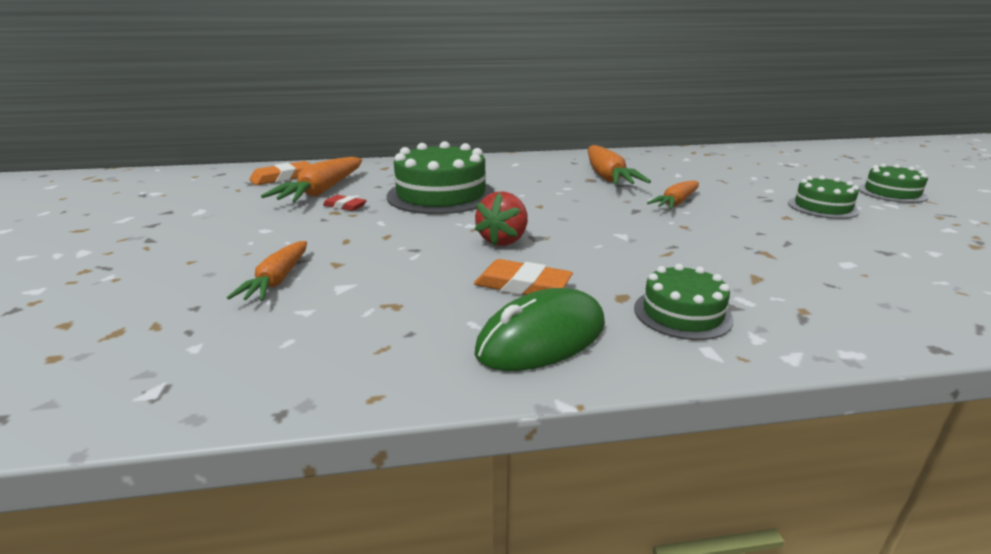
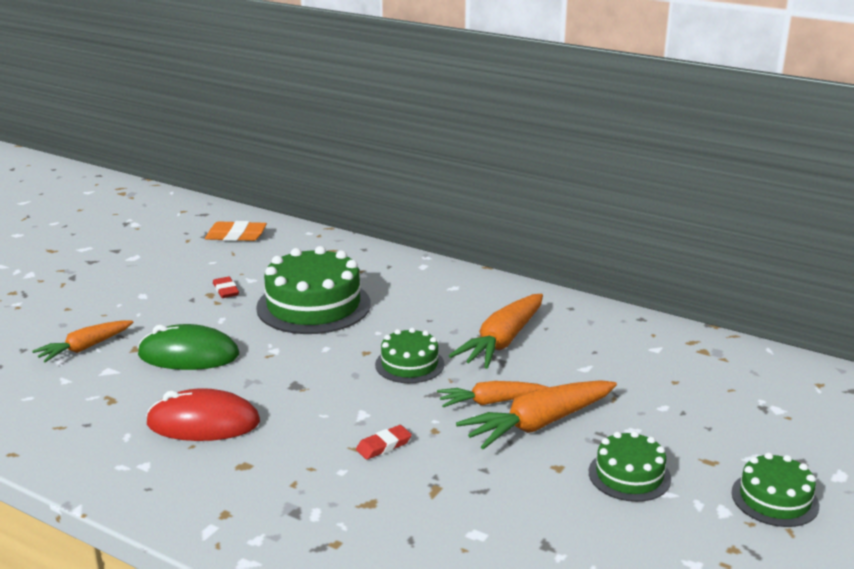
camera: 40 degrees right, 0 degrees up
orange carrot [261,157,362,202] -> orange carrot moved to [456,380,617,449]
orange eraser [474,259,573,295] -> red mouse [146,388,260,441]
red strawberry [475,191,528,246] -> none
green mouse [475,288,605,371] -> green mouse moved to [138,324,239,370]
green cake [634,264,734,340] -> green cake moved to [375,328,444,383]
none -> red eraser [356,425,412,460]

